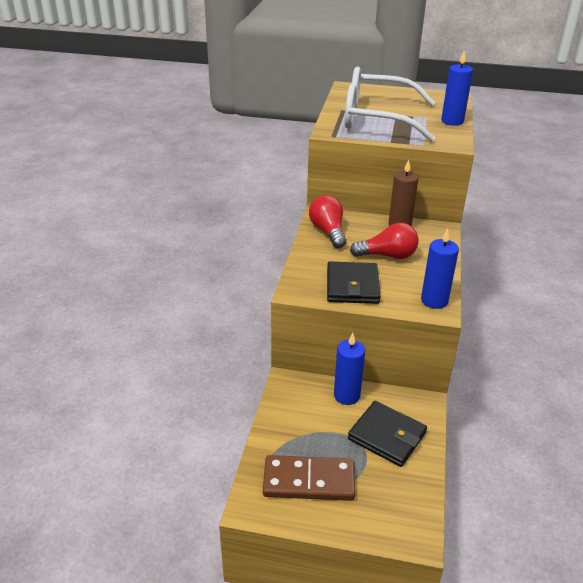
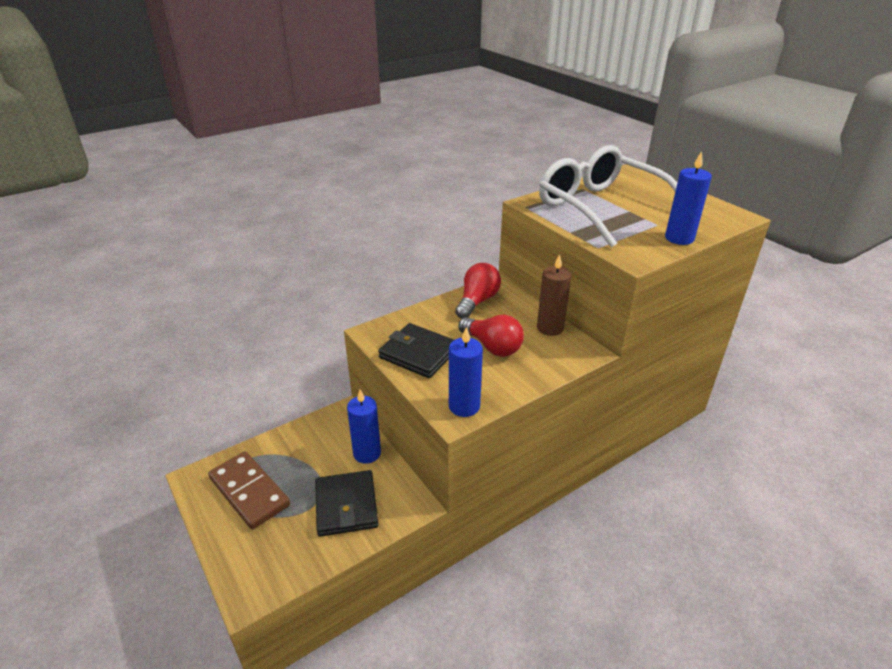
camera: 45 degrees right, 0 degrees up
black wallet [327,261,381,304] -> black wallet turned 75 degrees clockwise [378,323,454,378]

